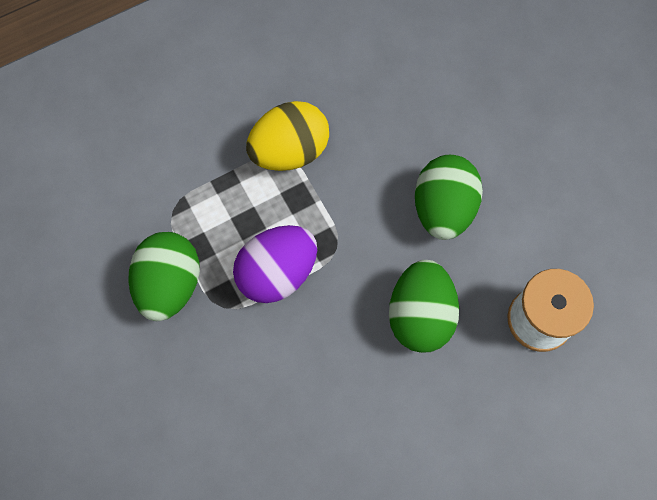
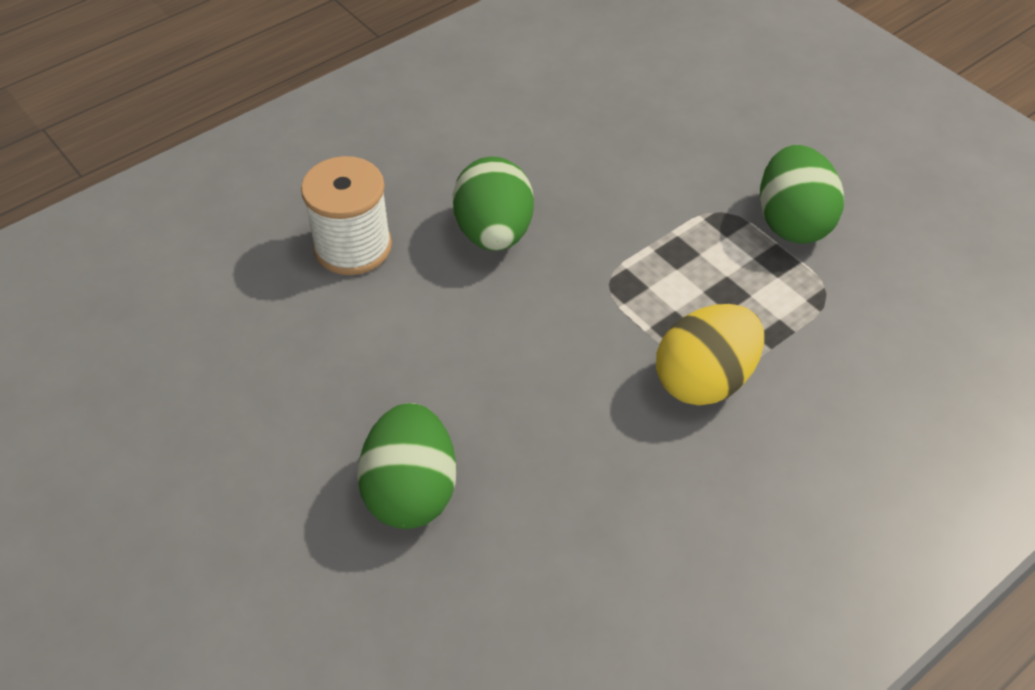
camera: 170 degrees right, 20 degrees down
purple egg [233,225,317,303] -> none
green egg [415,155,483,240] -> green egg moved to [357,403,456,529]

